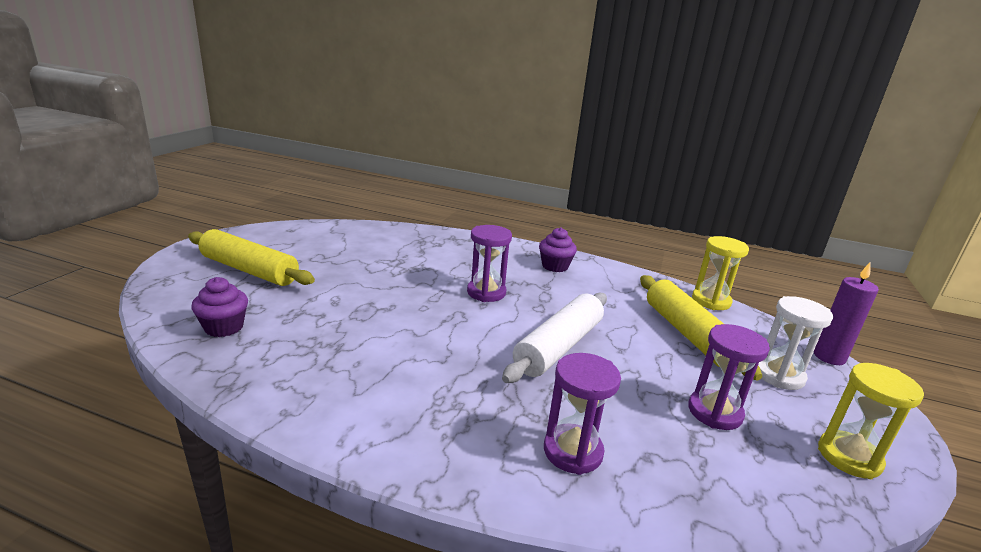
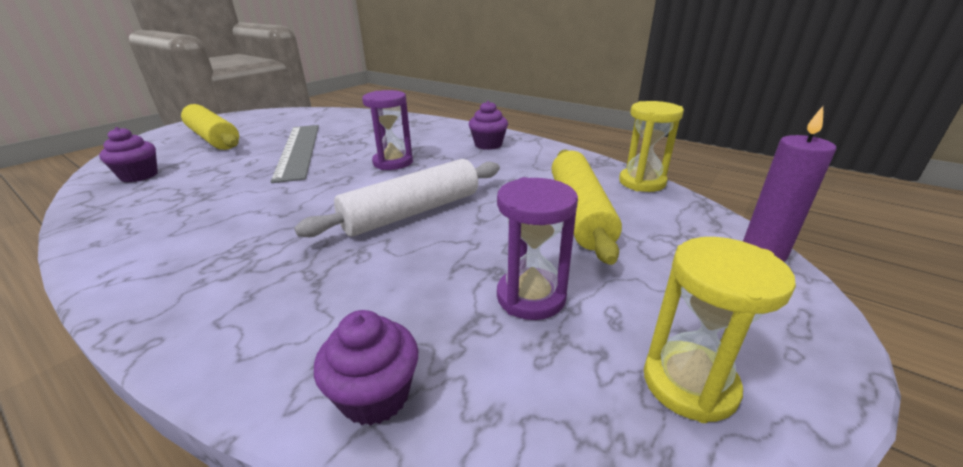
camera: 20 degrees right, 5 degrees up
purple hourglass [544,353,621,475] -> none
white hourglass [758,296,833,390] -> none
none -> grey ruler [270,125,319,183]
none -> purple cupcake [314,310,418,426]

